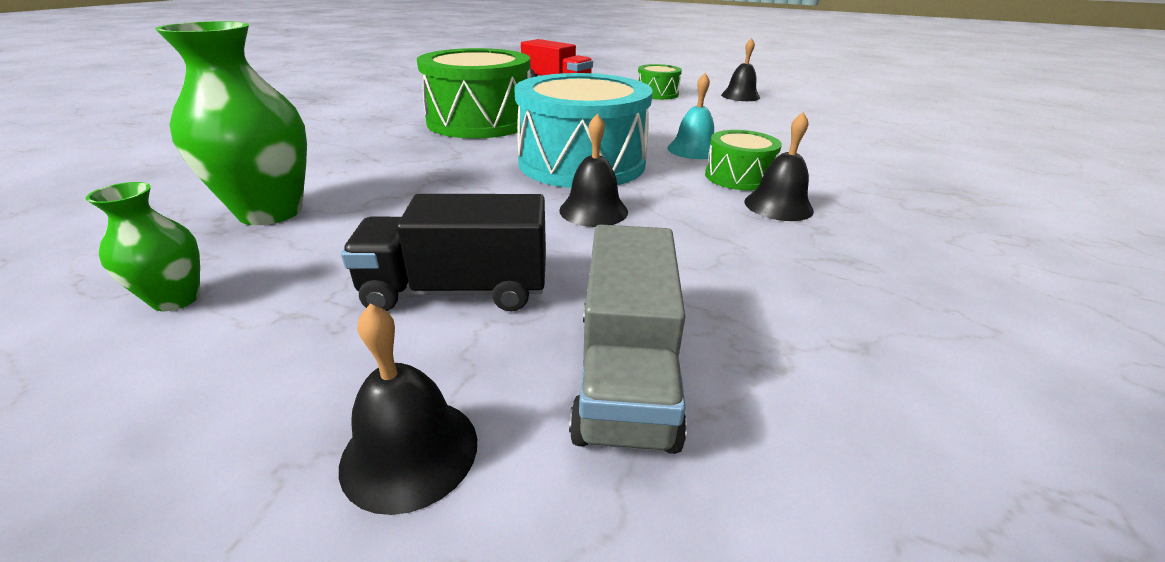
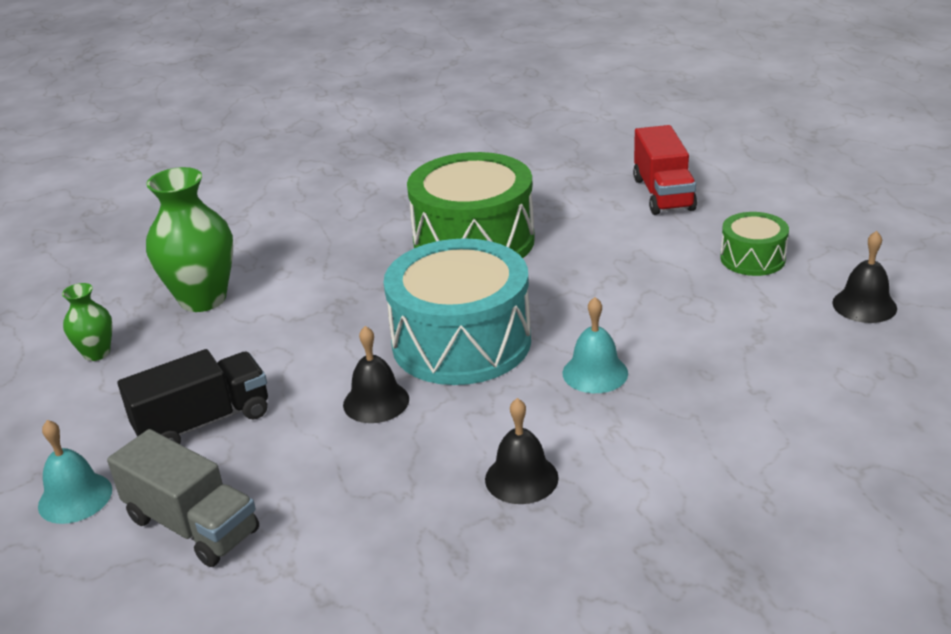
camera: 50 degrees right, 0 degrees up
black bell [339,304,477,515] -> turquoise bell [38,420,112,524]
black truck [341,194,546,311] -> black truck turned 105 degrees clockwise [118,349,268,444]
grey truck [569,224,687,454] -> grey truck turned 105 degrees counterclockwise [107,429,259,567]
green drum [705,130,782,191] -> none

